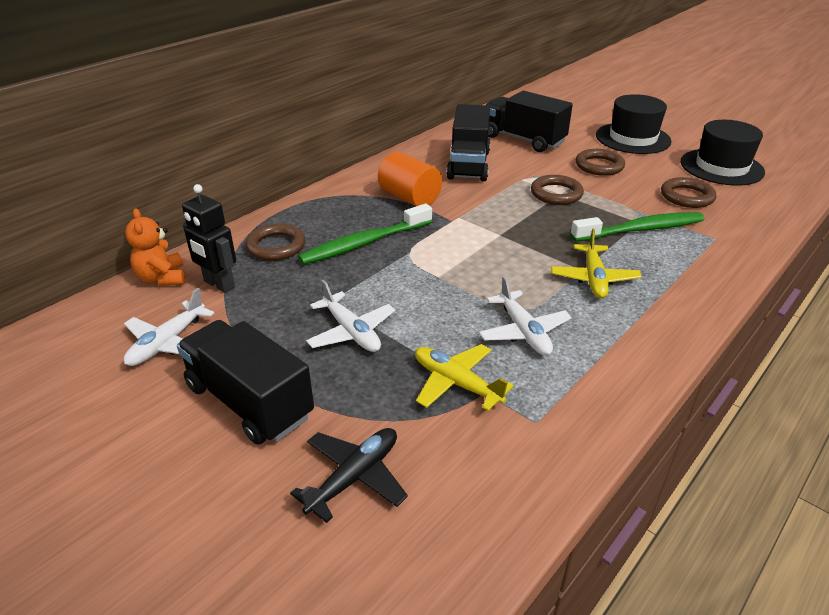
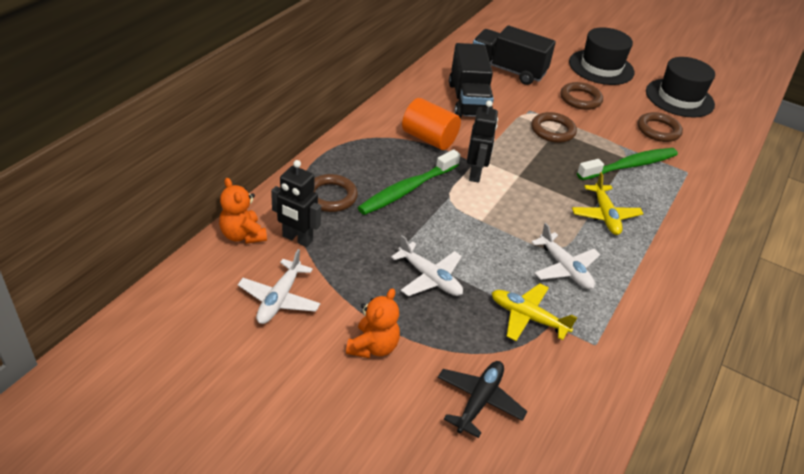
camera: 15 degrees left, 5 degrees up
black truck [177,320,314,445] -> orange teddy bear [346,288,400,358]
none -> black robot [467,100,498,183]

